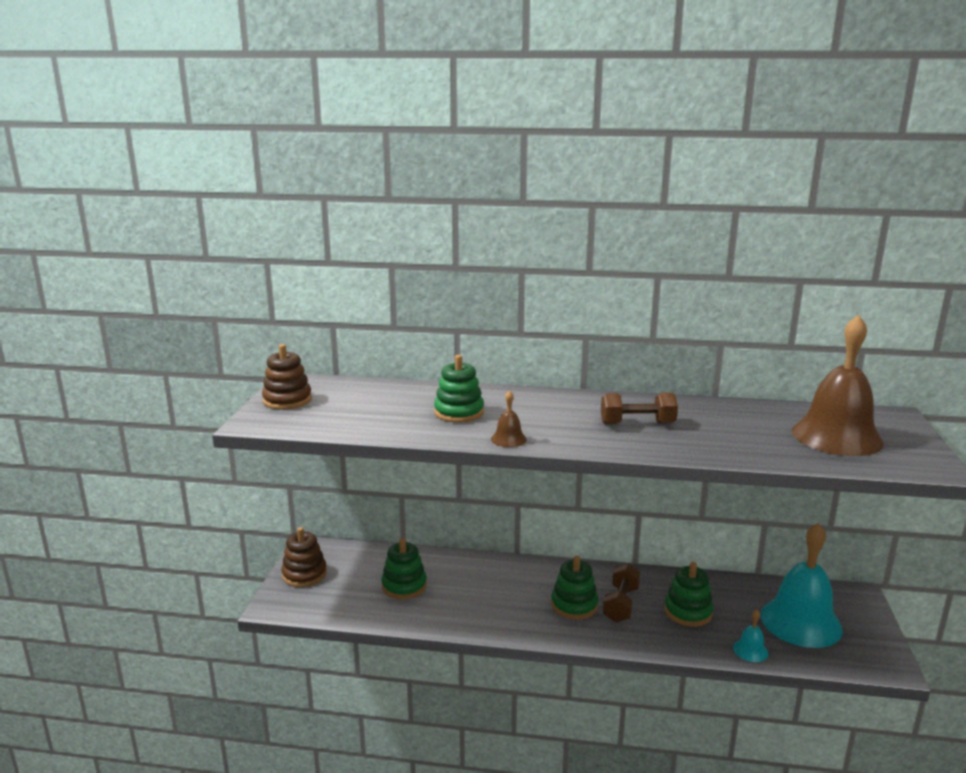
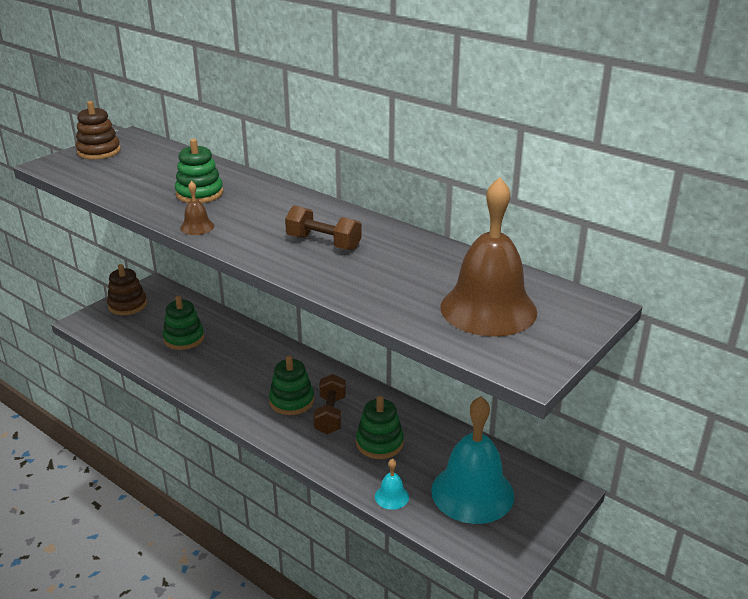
camera: 30 degrees right, 10 degrees up
brown dumbbell [603,563,640,622] -> brown dumbbell turned 45 degrees counterclockwise [313,374,346,434]

